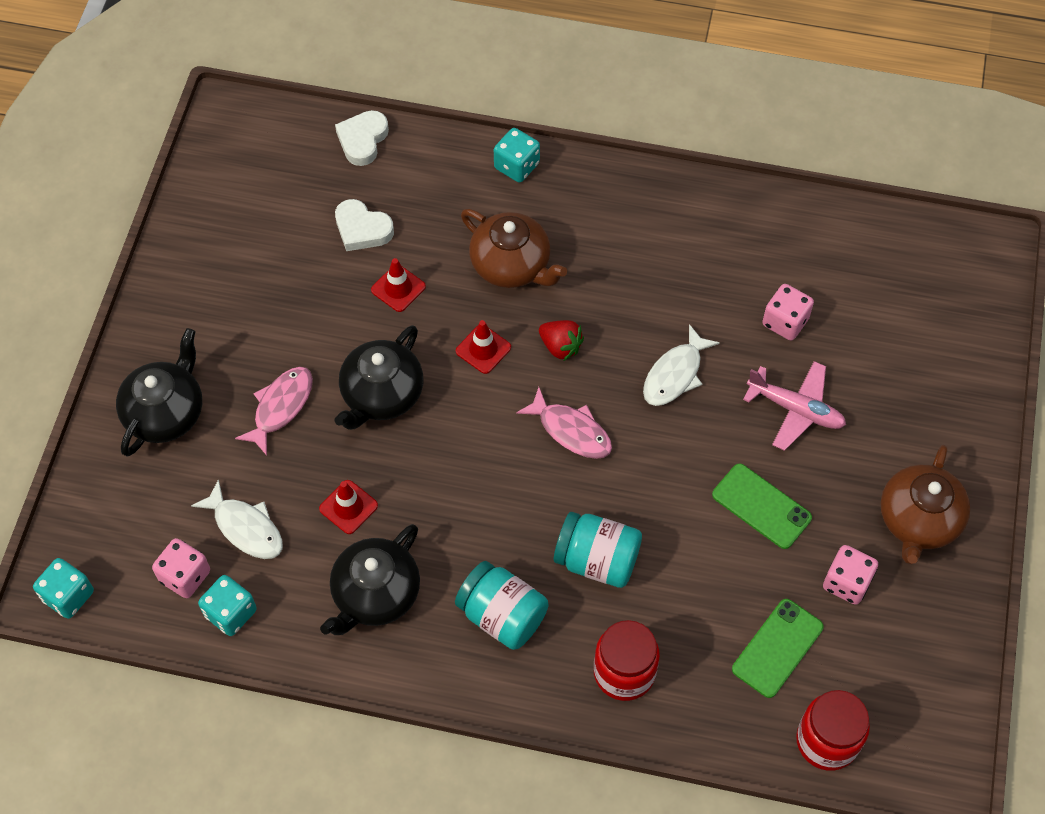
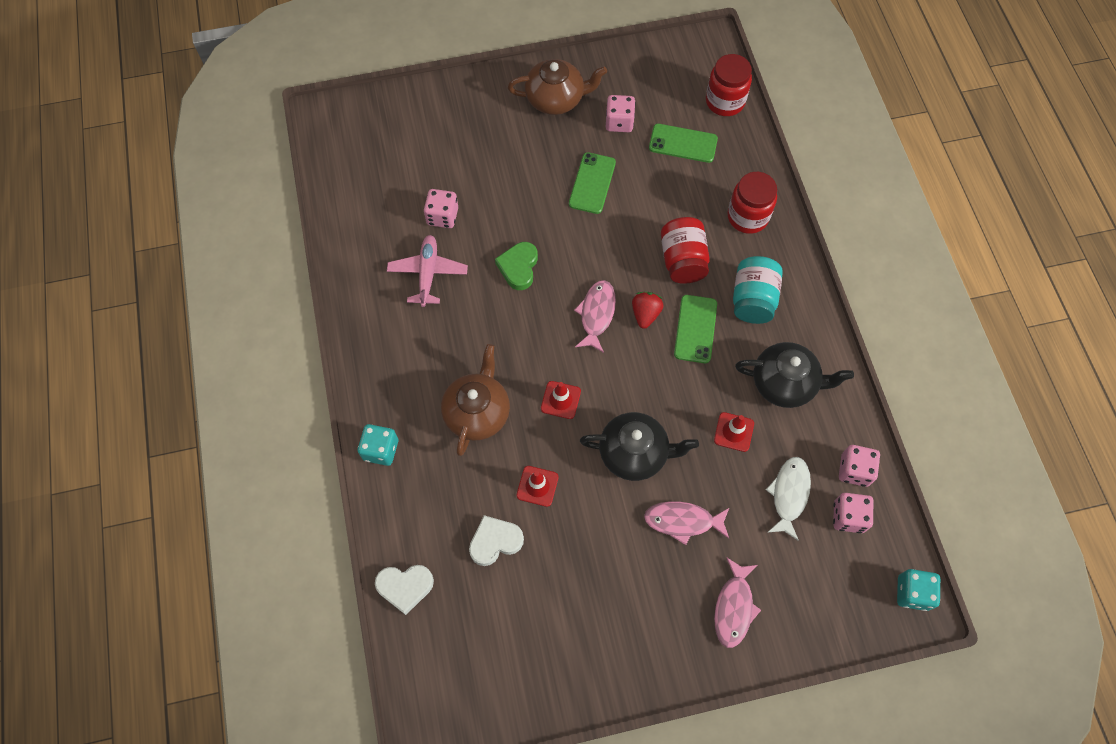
camera: 115 degrees left, 5 degrees up
black teapot [116,328,202,457] -> pink fish [714,557,761,648]
turquoise dice [198,575,257,636] -> pink dice [839,445,880,487]
white heart [335,199,394,251] -> white heart turned 120 degrees counterclockwise [469,515,524,566]
red strawberry [539,320,584,361] -> red strawberry moved to [632,292,664,329]
turquoise jar [554,512,642,588] -> red jar [661,217,710,284]
white fish [643,324,720,406] -> green heart [495,242,538,290]
pink plane [743,361,846,451] -> pink plane moved to [387,235,468,307]
none -> green phone [674,295,717,363]

